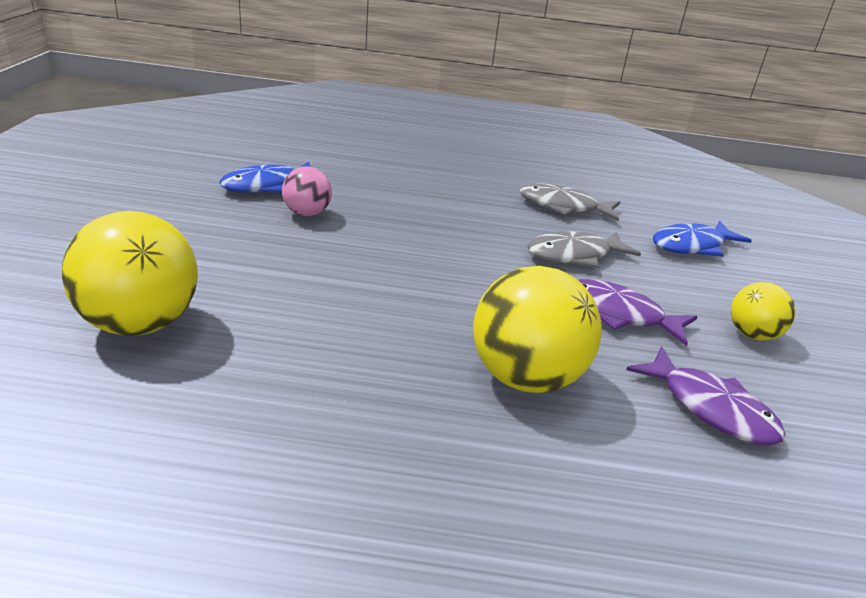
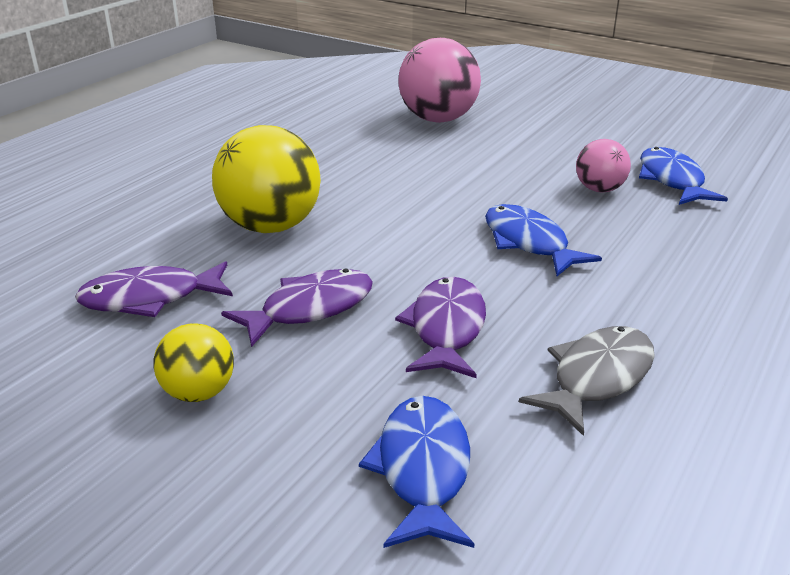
camera: 120 degrees right, 0 degrees up
yellow ball [62,211,198,336] -> pink ball [398,38,481,123]
grey fish [527,231,641,268] -> purple fish [395,277,486,378]
none -> blue fish [485,204,602,276]

